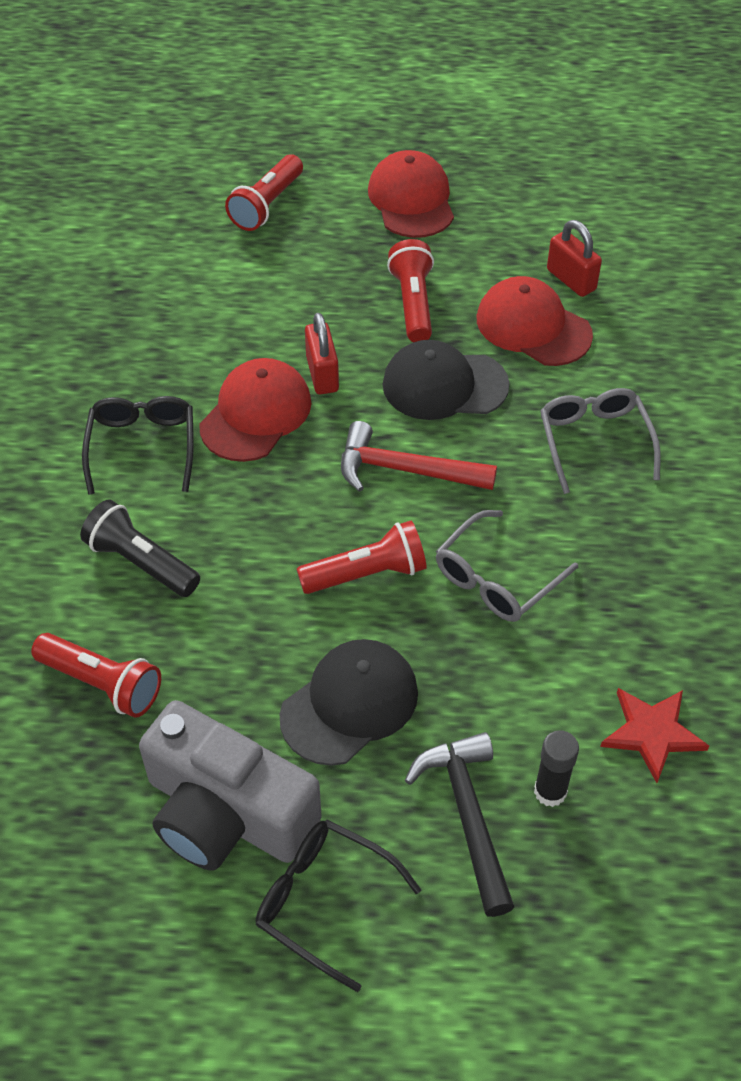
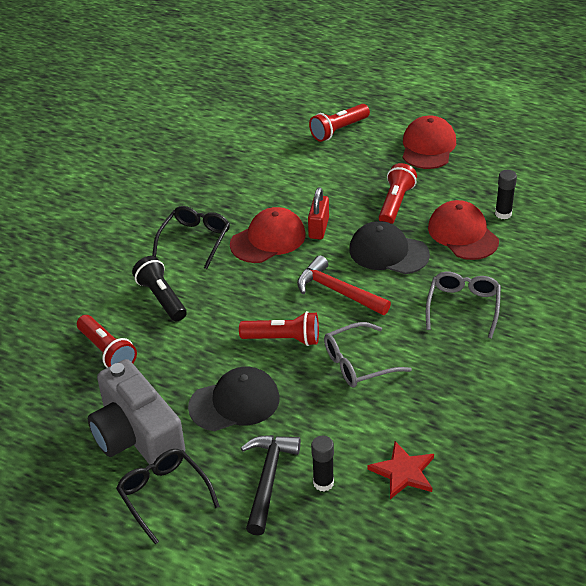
camera: 25 degrees right, 10 degrees down
red padlock [547,220,602,297] -> black glue stick [495,170,517,219]

